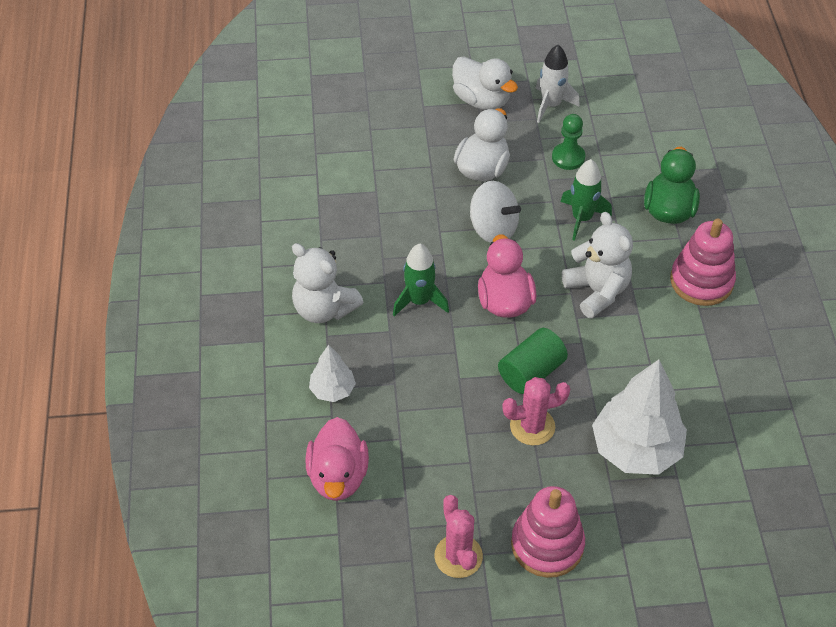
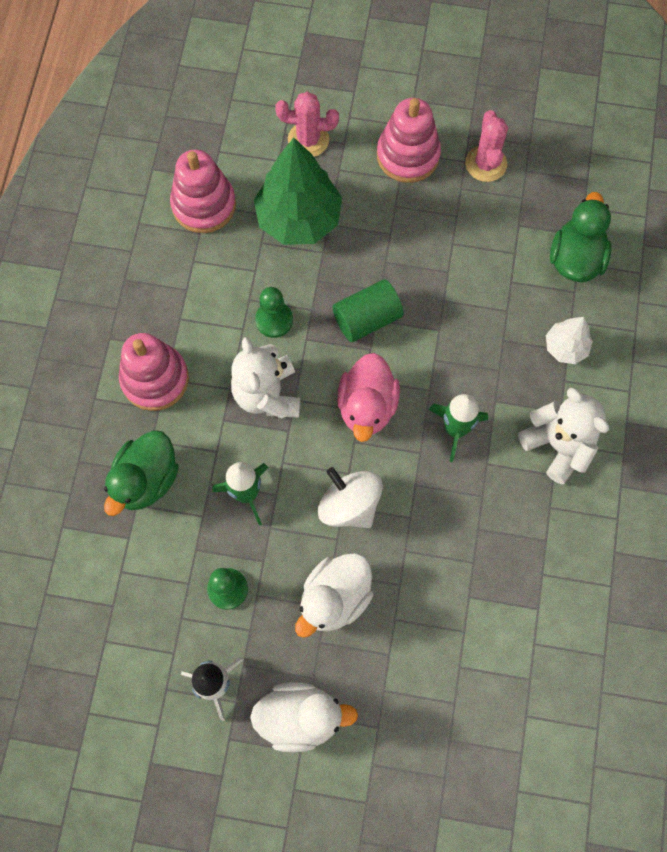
camera: 165 degrees left, 20 degrees up
pink duck [306,417,369,501] -> green duck [550,192,612,282]
white duck [452,56,518,110] -> white duck turned 120 degrees clockwise [250,682,358,752]
pink cactus [502,377,570,446] -> pink cactus moved to [275,92,339,157]
white tree [592,359,687,475] -> green tree [254,138,342,245]
none -> pink stacking toy [170,150,236,233]
none -> green pawn [255,287,293,338]

